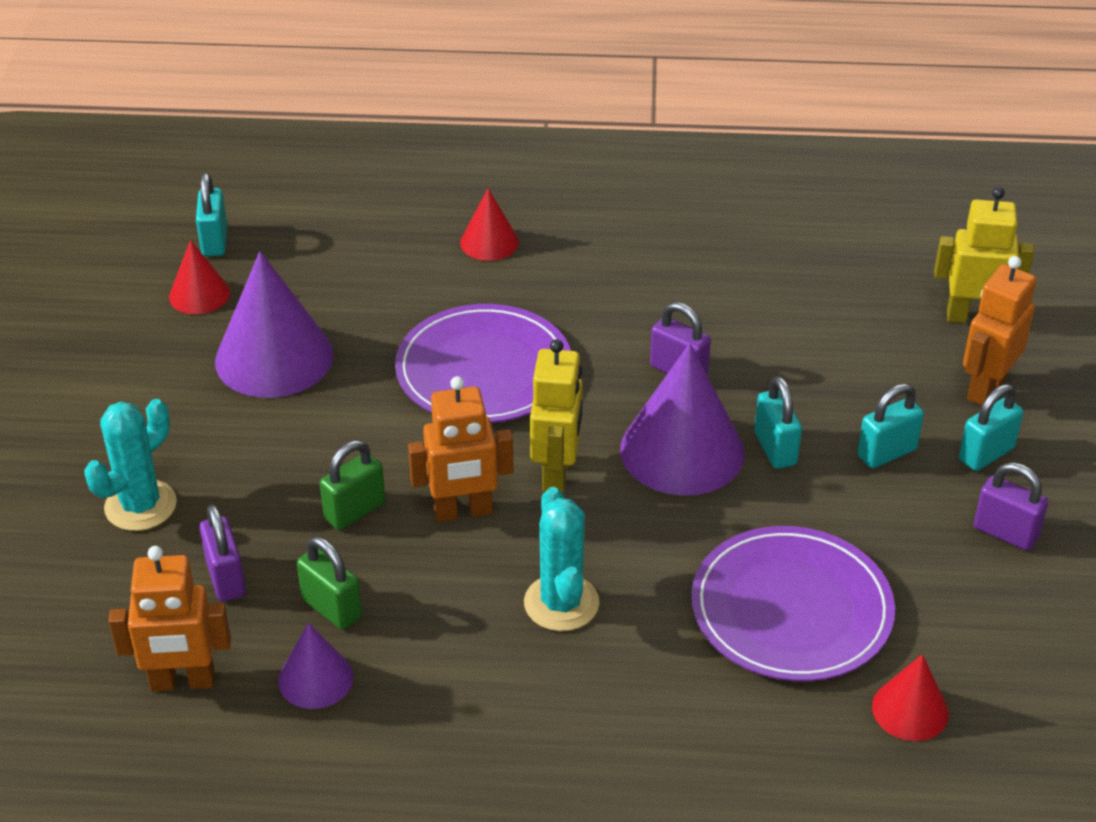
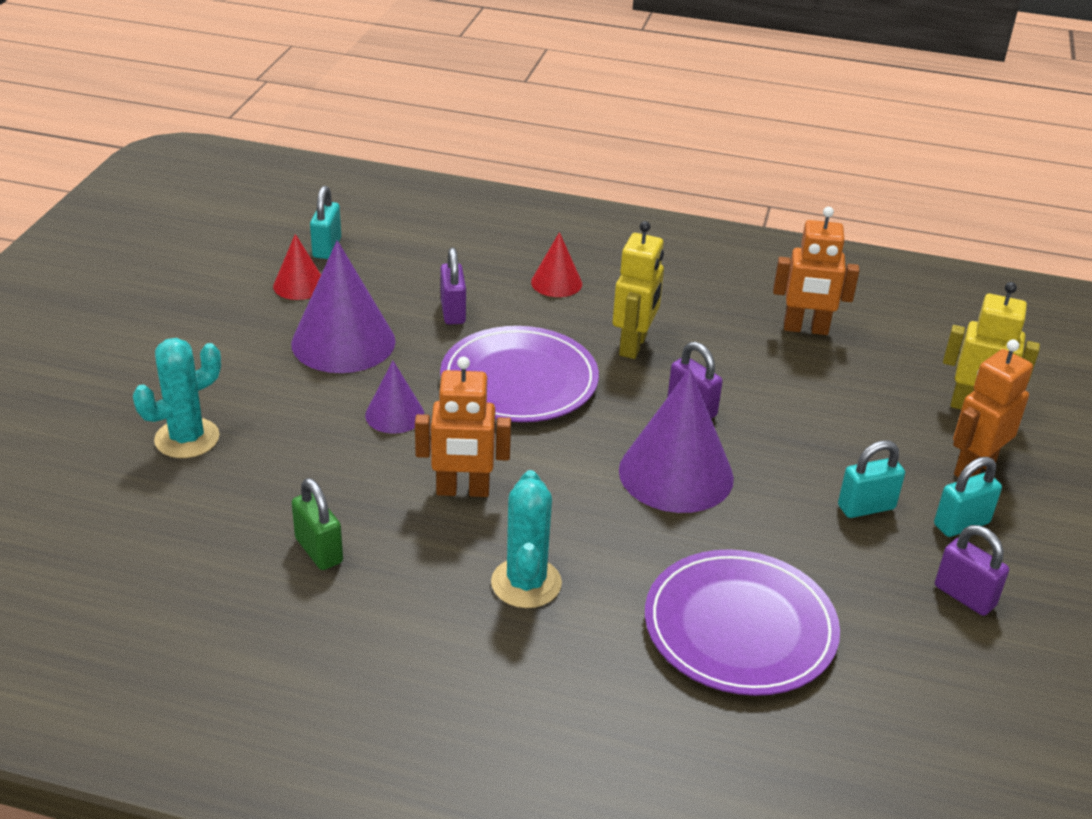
camera: 10 degrees right, 5 degrees down
orange robot [109,546,231,692] -> orange robot moved to [773,207,859,335]
purple padlock [199,504,246,602] -> purple padlock moved to [440,247,466,325]
purple cone [278,623,353,709] -> purple cone moved to [365,361,424,434]
green padlock [320,440,385,530] -> none
yellow robot [530,339,583,493] -> yellow robot moved to [613,221,664,359]
turquoise padlock [754,376,802,469] -> none
red cone [872,654,949,741] -> none

